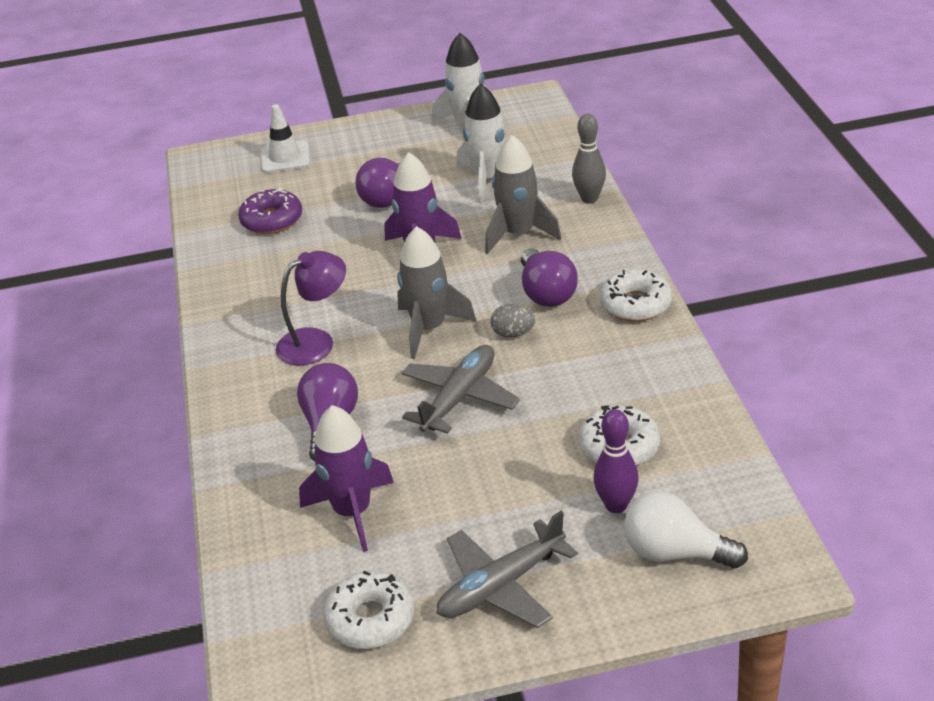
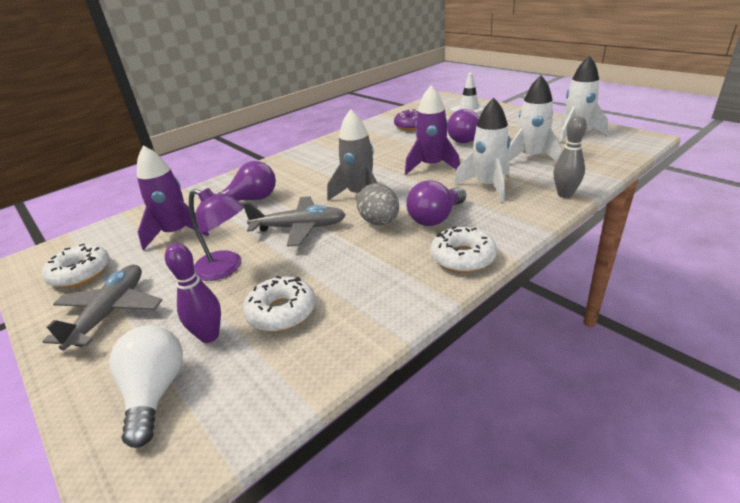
camera: 60 degrees right, 5 degrees down
purple lamp [276,251,346,365] -> purple lamp moved to [189,188,244,281]
grey plane [437,511,578,628] -> grey plane turned 75 degrees clockwise [42,264,162,351]
grey rocket [485,135,562,254] -> white rocket [454,98,510,202]
grey egg [491,304,535,338] -> grey egg [357,183,399,225], size x1.55

